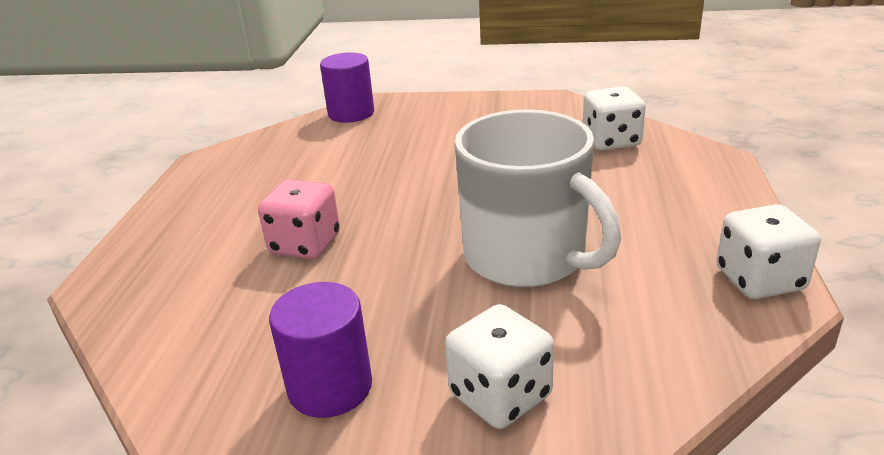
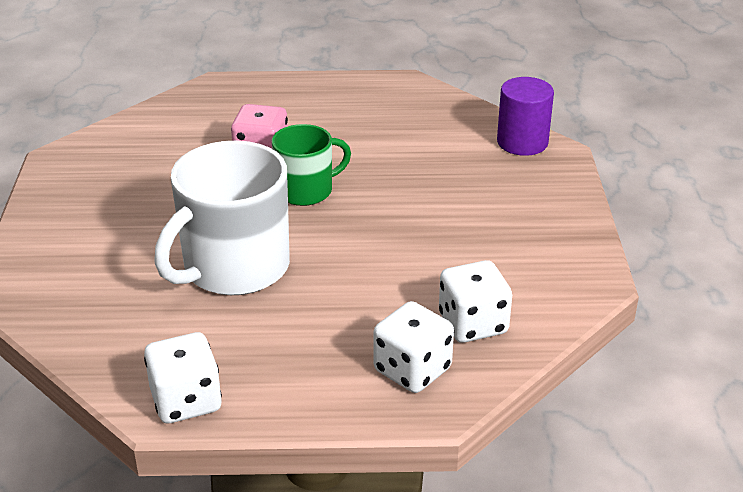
camera: 80 degrees right, 5 degrees up
purple cylinder [269,282,372,418] -> none
white dice [445,304,554,429] -> white dice moved to [374,301,454,393]
none -> green mug [272,124,351,206]

